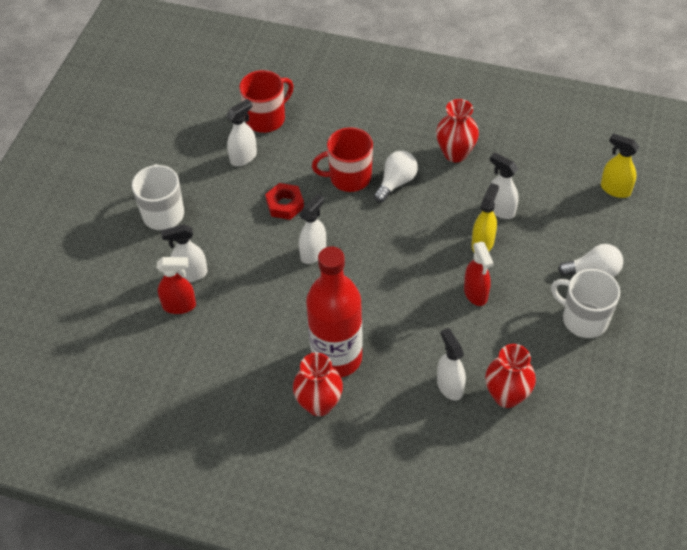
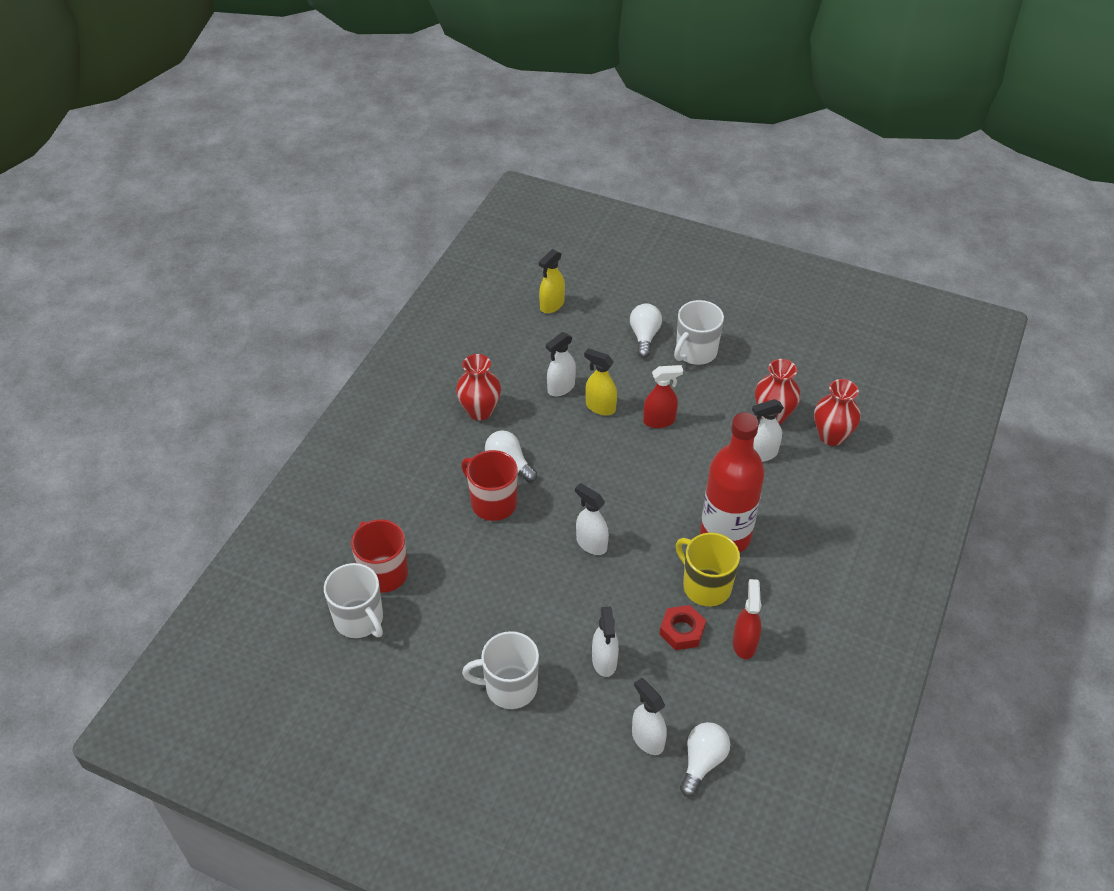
camera: 85 degrees left, 5 degrees down
red spray bottle [157,257,196,314] -> red spray bottle moved to [733,579,762,659]
white spray bottle [226,99,257,166] -> white spray bottle moved to [632,678,667,755]
red nut [265,183,304,220] -> red nut moved to [659,605,706,650]
red vase [293,353,343,416] -> red vase moved to [814,379,861,446]
red mug [312,127,373,192] -> red mug turned 135 degrees clockwise [461,450,518,521]
none -> white mug [324,563,383,638]
none -> yellow mug [676,533,740,606]
none -> white light bulb [680,722,730,797]

